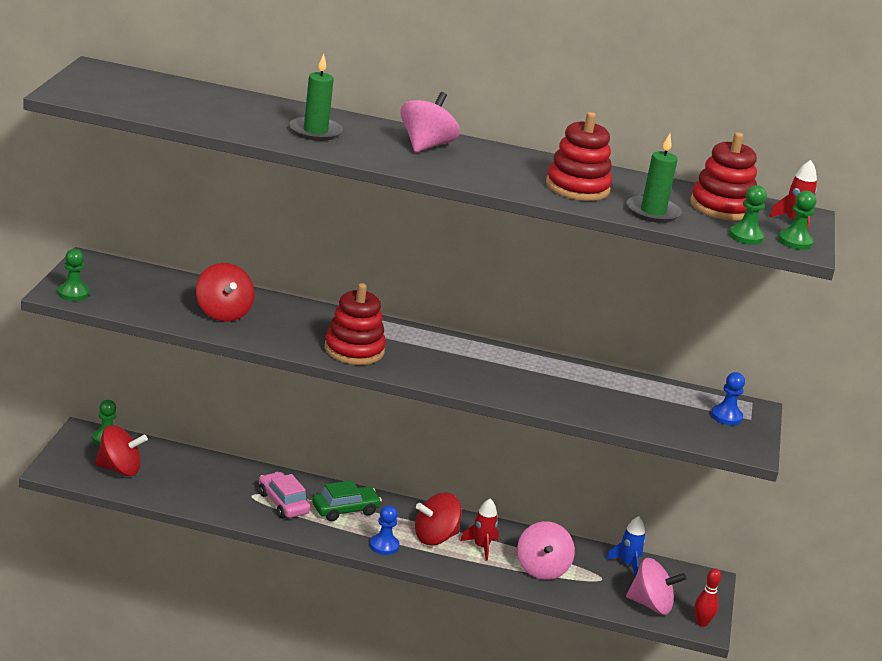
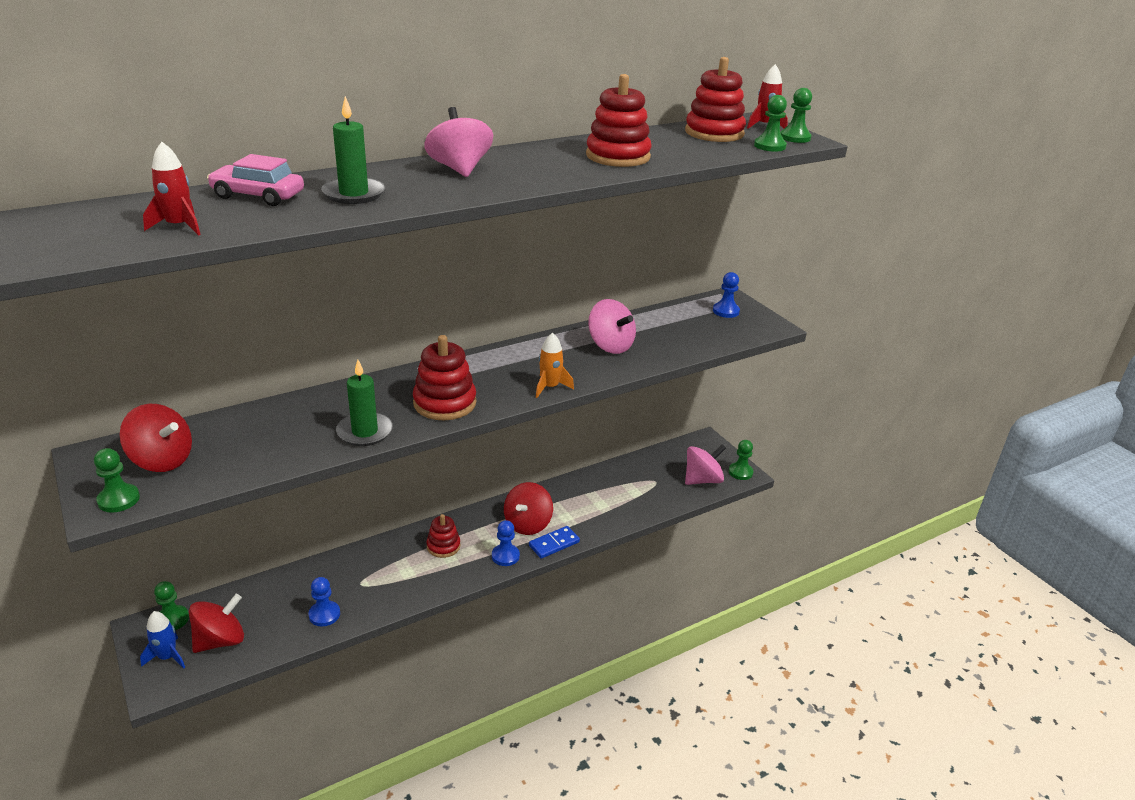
camera: 40 degrees left, 5 degrees up
red spinning top [196,263,254,322] -> red spinning top moved to [120,404,192,472]
pink car [259,472,311,518] -> pink car moved to [207,154,304,206]
green car [312,480,382,521] -> red stacking toy [427,514,460,558]
red rocket [460,498,499,561] -> red rocket moved to [143,142,201,236]
pink spinning top [517,521,575,580] -> pink spinning top moved to [588,299,636,354]
blue rocket [606,516,646,577] -> blue rocket moved to [140,611,185,669]
green candle [627,133,682,223] -> green candle moved to [336,360,393,446]
red bowling pin [694,568,721,627] -> green pawn [729,440,754,480]
none -> blue pawn [308,577,340,627]
none -> blue domino [529,526,580,559]
none -> orange rocket [536,332,574,398]

